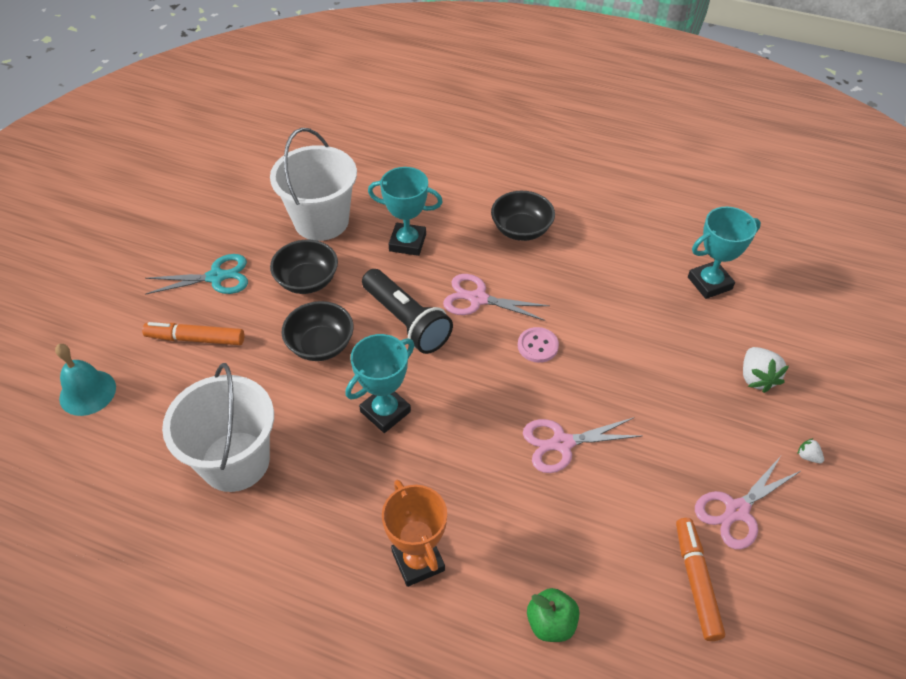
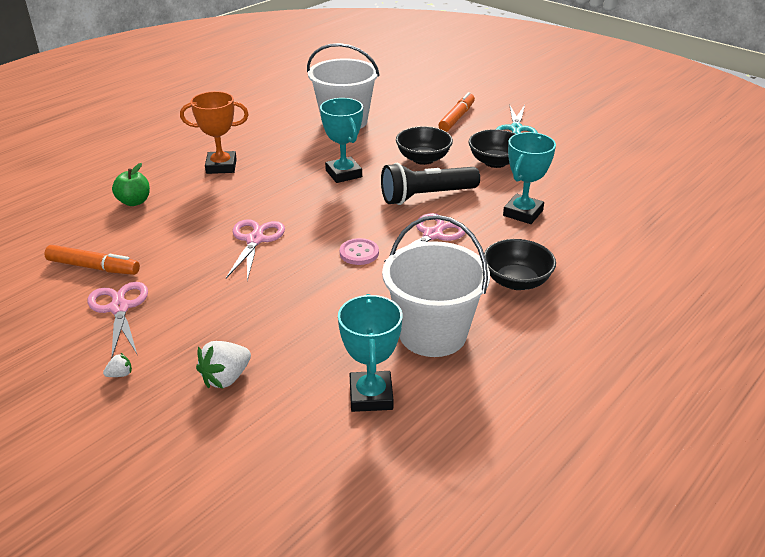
camera: 110 degrees right, 15 degrees down
turquoise bell [55,344,116,416] -> none
white bucket [270,128,357,241] -> white bucket moved to [382,215,490,357]
white strawberry [743,347,789,393] -> white strawberry turned 60 degrees counterclockwise [196,341,251,388]

